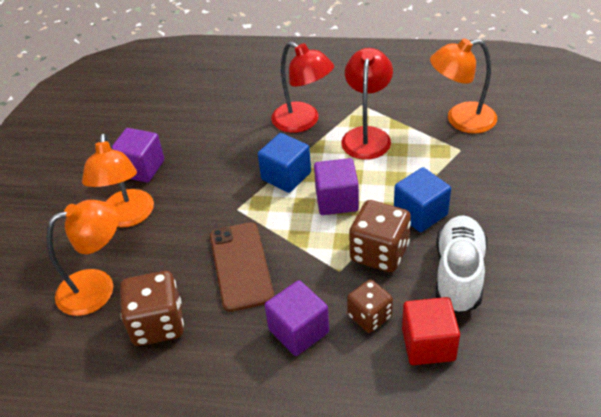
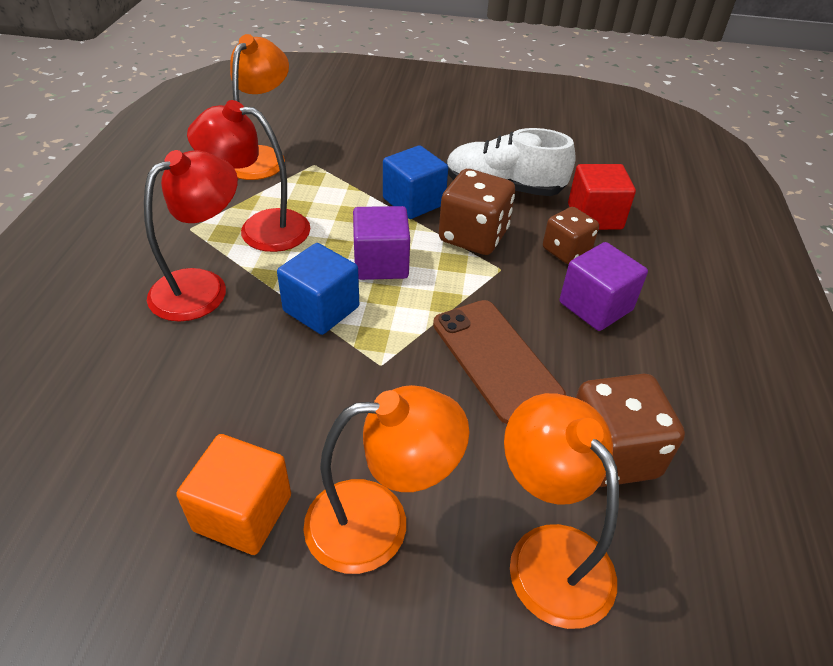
camera: 95 degrees left, 0 degrees up
purple cube [112,128,164,183] -> orange cube [176,434,291,555]
brown phone [210,222,274,312] -> brown phone turned 75 degrees clockwise [433,300,566,424]
orange lamp [430,38,497,134] -> orange lamp turned 150 degrees counterclockwise [230,34,289,180]

